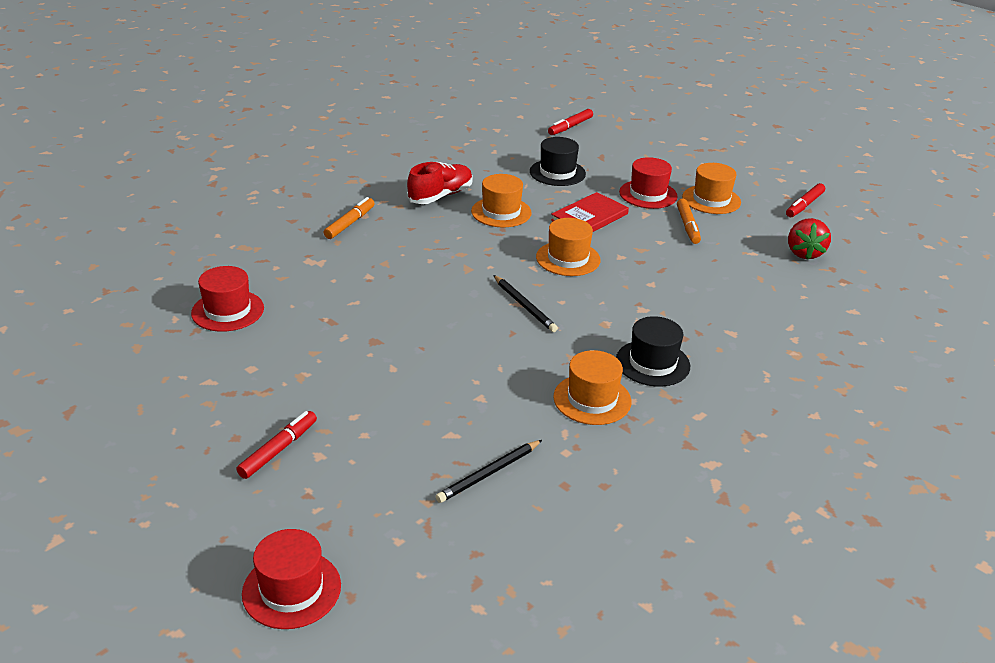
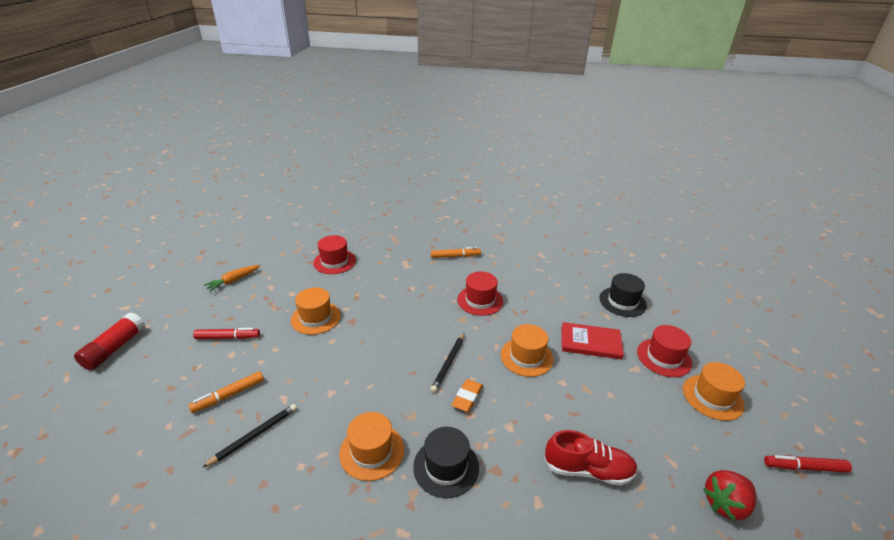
camera: 55 degrees right, 0 degrees up
red hat [242,529,341,629] -> red hat moved to [457,272,503,316]
red shoe [407,162,473,204] -> red shoe moved to [544,430,638,486]
black pencil [435,440,542,503] -> black pencil turned 120 degrees clockwise [202,404,297,468]
orange hat [471,174,532,227] -> orange hat moved to [291,287,341,335]
red marker [548,109,593,135] -> none
orange marker [677,198,701,244] -> orange marker moved to [188,371,264,413]
none -> red glue stick [74,313,145,370]
none -> orange carrot [204,265,260,292]
none -> orange eraser [452,379,483,412]

